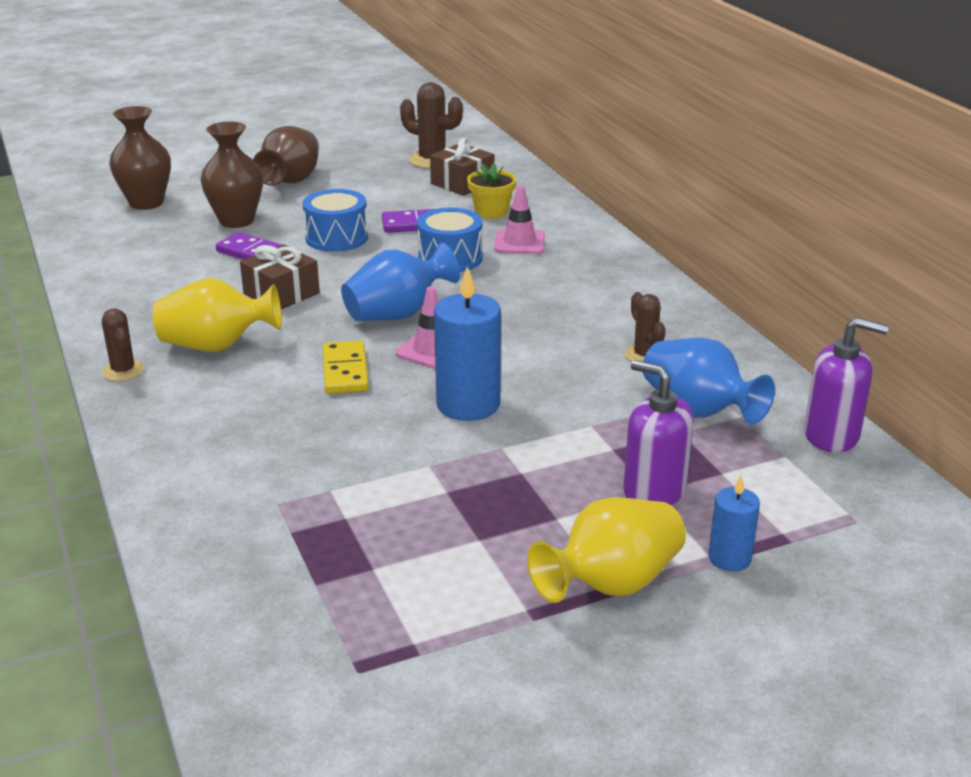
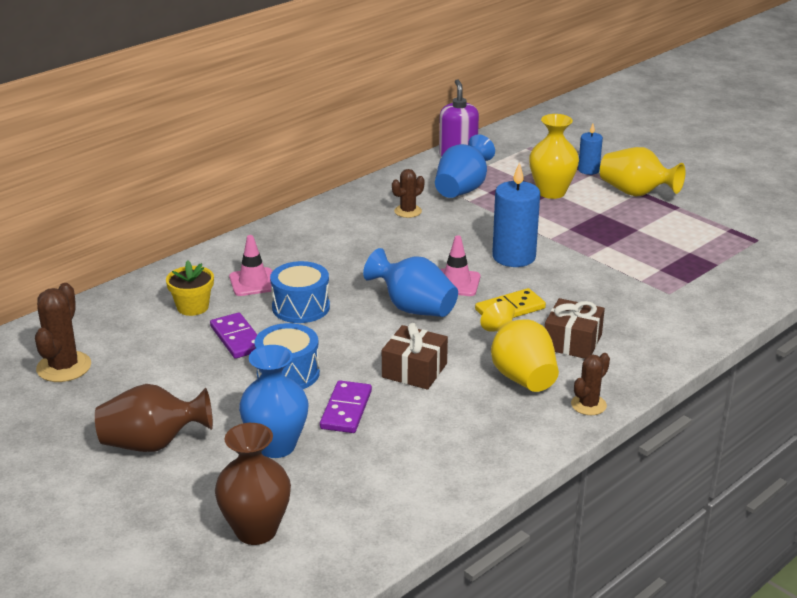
camera: 110 degrees left, 0 degrees up
brown vase [201,121,263,228] -> blue vase [239,345,309,458]
brown gift [430,138,494,196] -> brown gift moved to [545,298,605,359]
purple soap dispenser [624,360,694,505] -> yellow vase [529,114,579,199]

